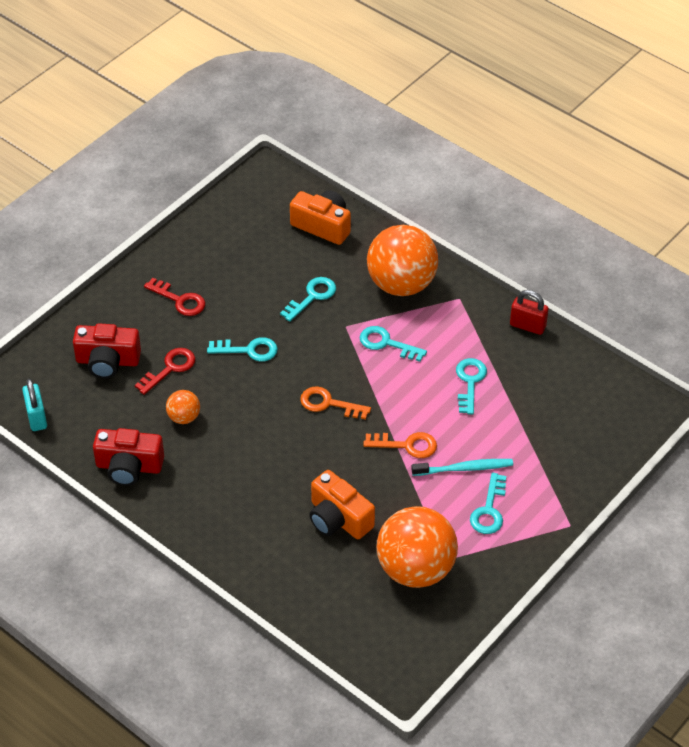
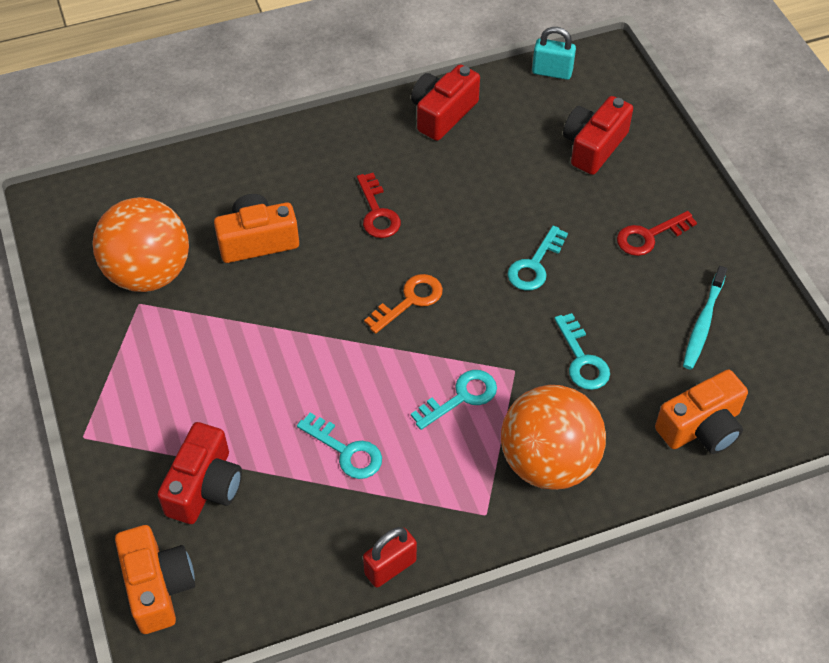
camera: 120 degrees right, 5 degrees up
red key [135,348,195,395] -> red key moved to [357,173,401,238]
orange ball [166,390,200,424] -> none
orange key [364,432,437,458] -> none
turquoise toothbrush [411,459,513,476] -> turquoise toothbrush moved to [683,266,727,369]
turquoise key [470,473,506,534] -> none
none -> orange camera [115,525,195,634]
none -> red camera [157,422,242,524]

